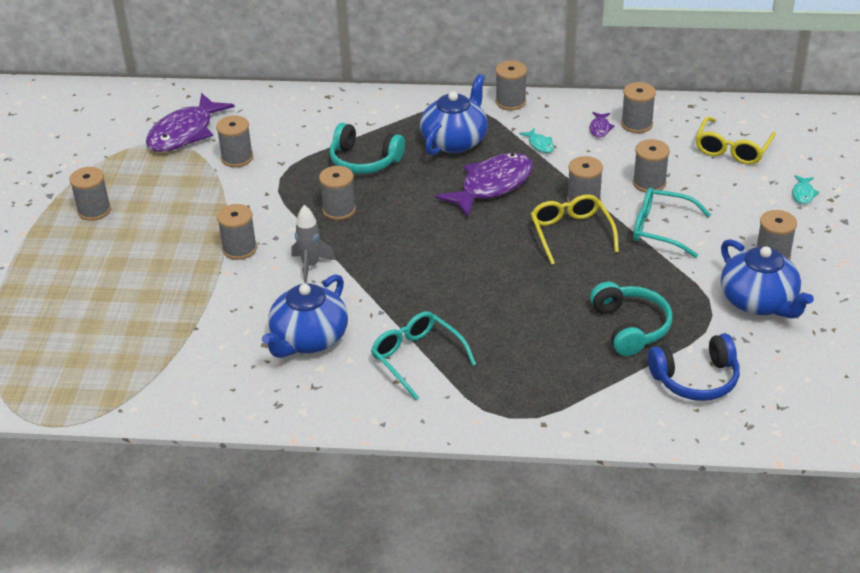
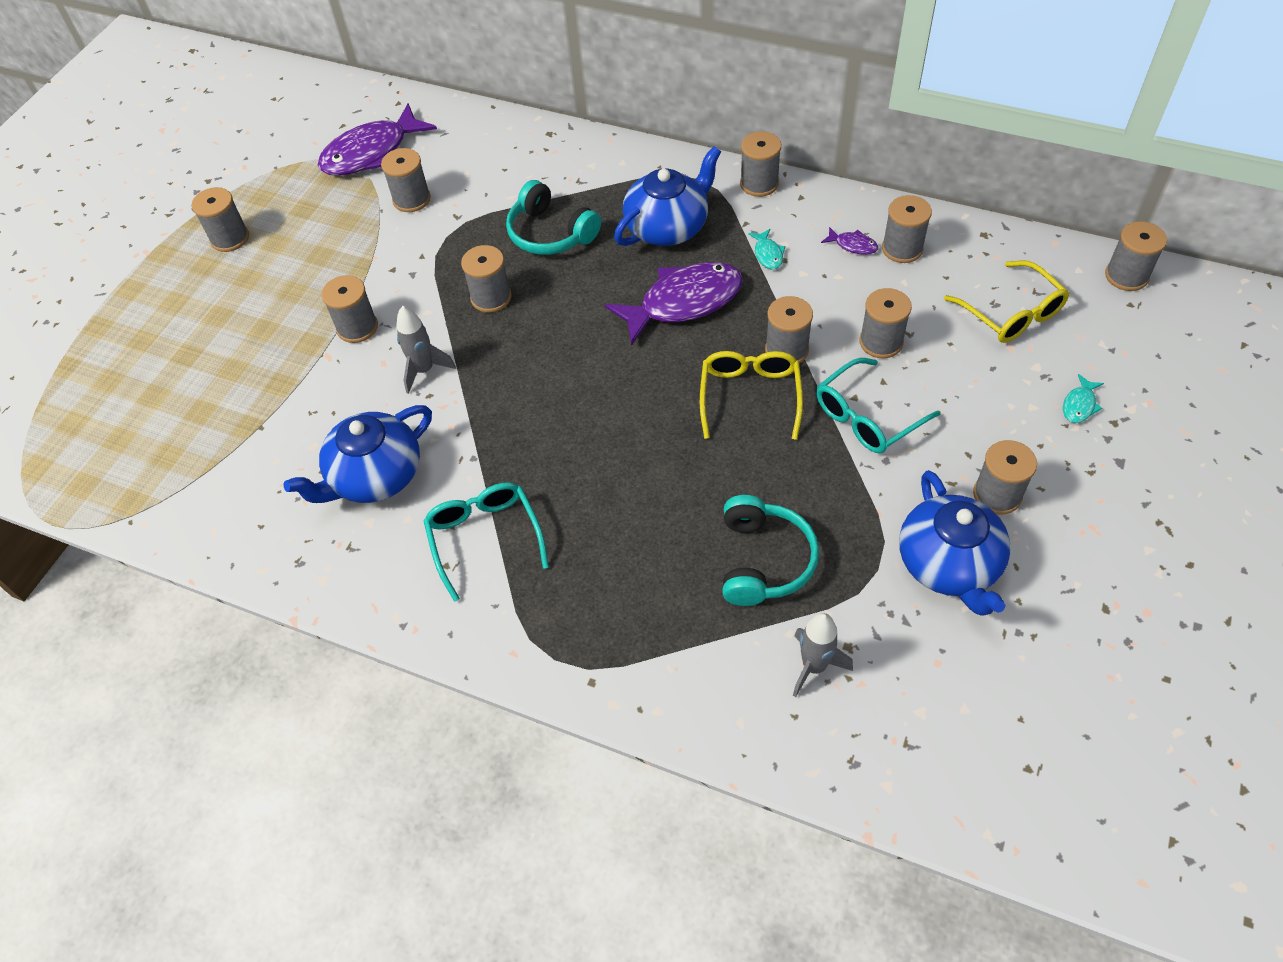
camera: 20 degrees right, 15 degrees up
purple fish [590,112,615,137] -> purple fish turned 90 degrees counterclockwise [821,227,878,255]
turquoise glasses [633,188,711,258] -> turquoise glasses turned 75 degrees counterclockwise [816,358,941,453]
blue headphones [648,333,740,401] -> grey rocket [793,613,853,697]
yellow glasses [695,117,776,165] -> yellow glasses turned 75 degrees counterclockwise [944,261,1069,343]
none -> grey spool [1105,221,1167,291]

